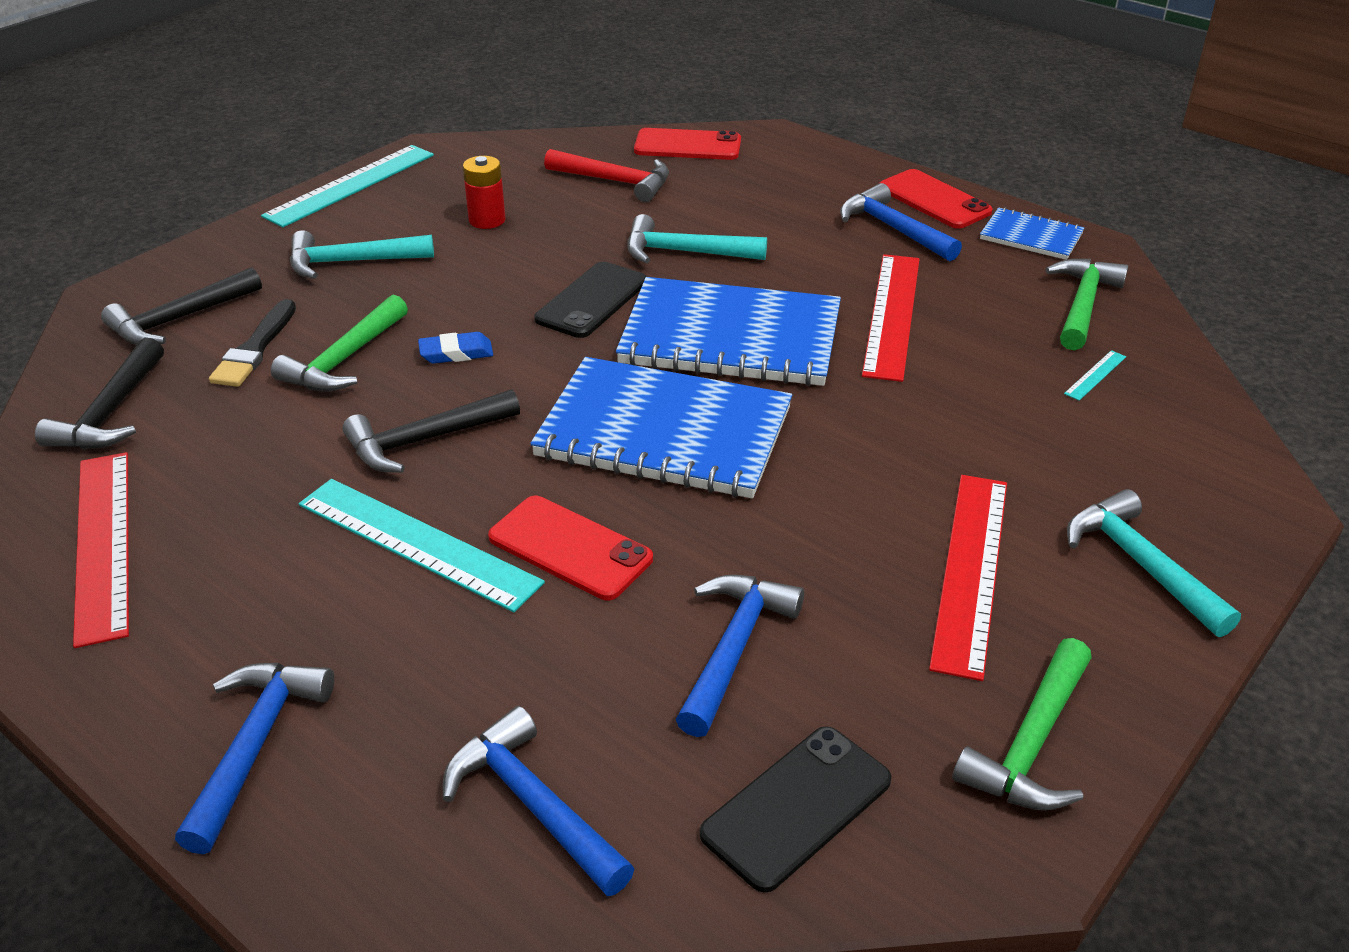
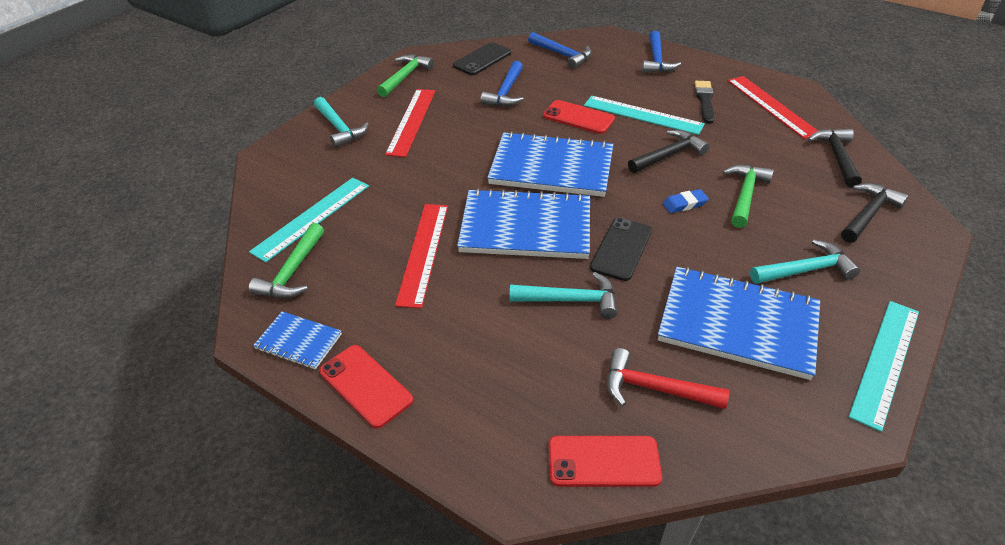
camera: 175 degrees right, 5 degrees up
black brush [209,299,296,387] -> black brush moved to [695,81,714,124]
red battery [463,156,505,229] -> blue notebook [658,267,820,380]
blue hammer [840,183,962,261] -> none
turquoise ruler [1064,350,1126,401] -> turquoise ruler [249,178,369,262], size x2.44

